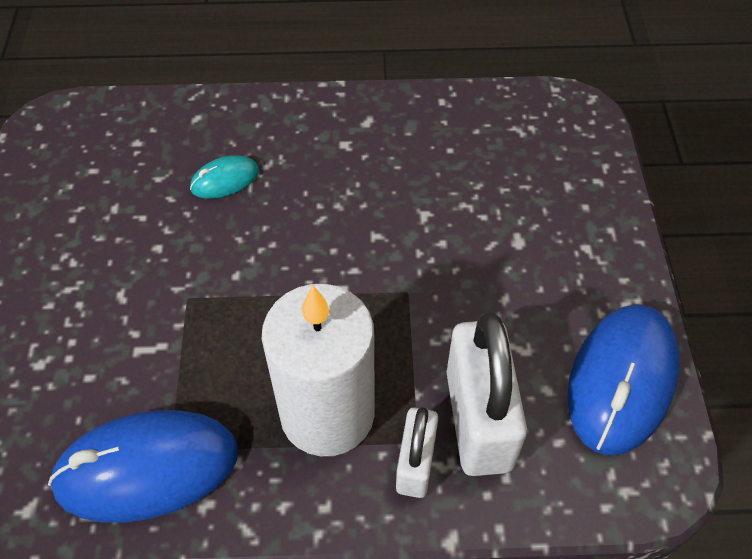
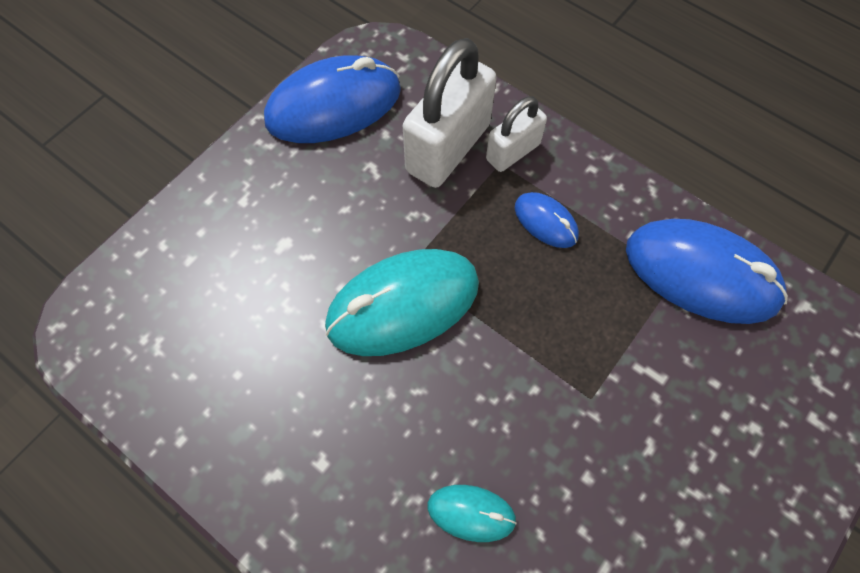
camera: 140 degrees left, 10 degrees up
white candle [262,284,375,456] -> blue mouse [515,192,579,248]
none -> turquoise mouse [325,249,479,356]

